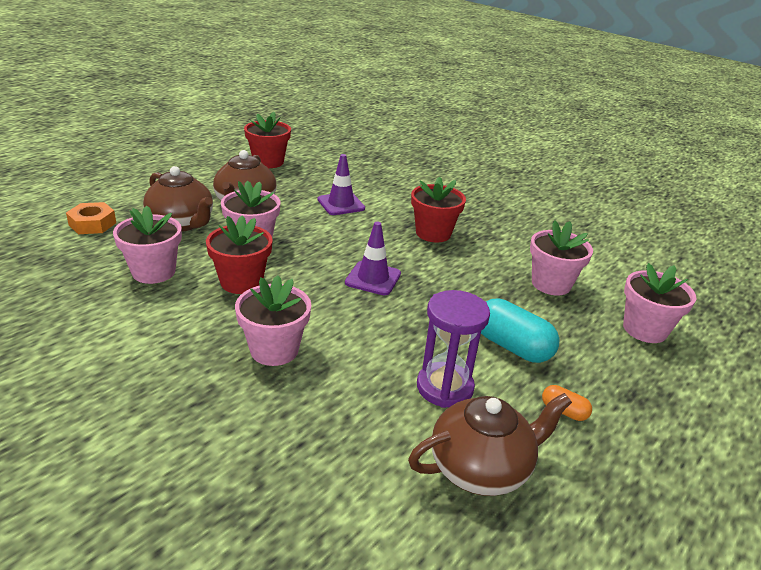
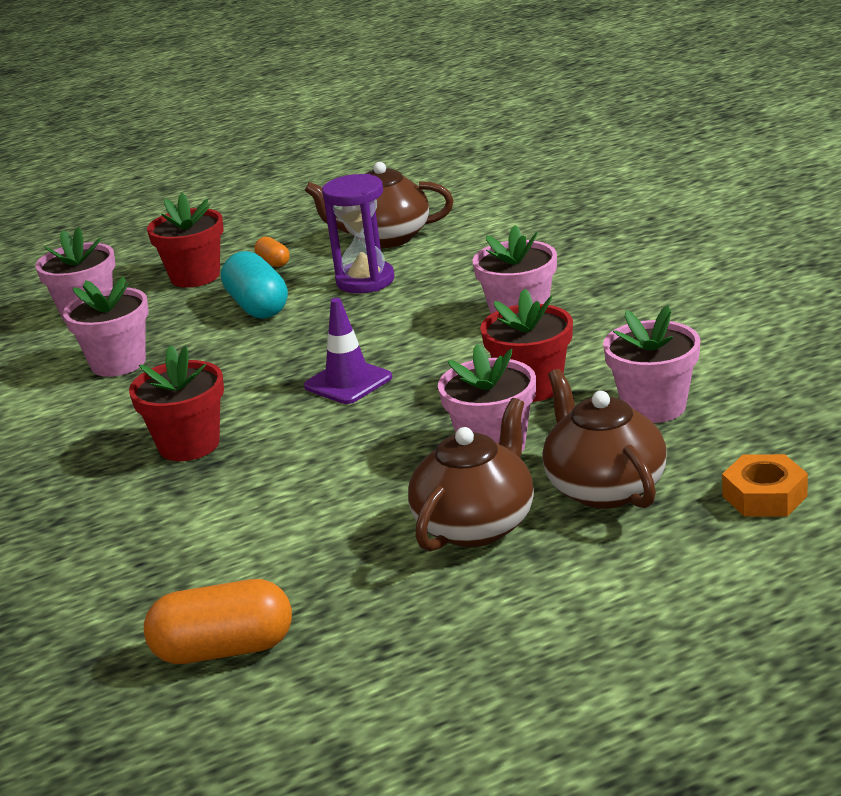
camera: 150 degrees left, 5 degrees down
red flower pot [244,112,291,168] -> red flower pot moved to [147,193,223,288]
purple traffic cone [318,154,365,215] -> none
none -> orange capsule [144,579,292,664]

